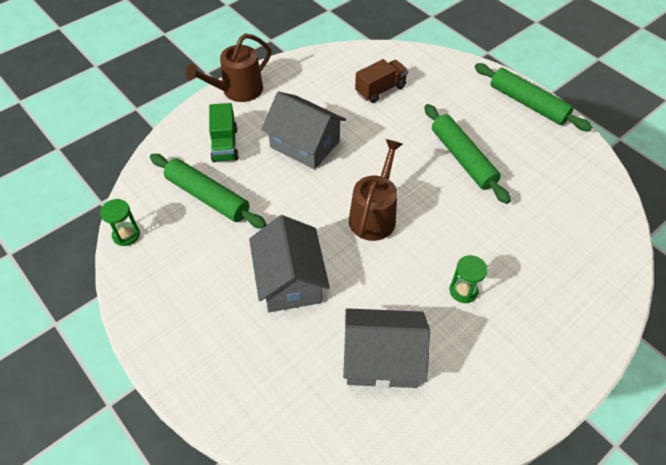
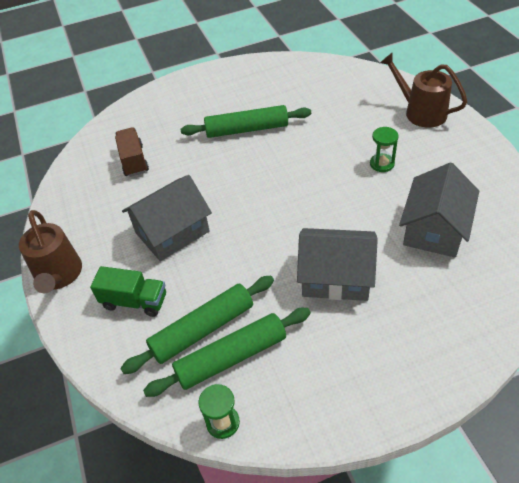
camera: 65 degrees left, 5 degrees down
brown watering can [349,139,402,241] -> brown watering can moved to [380,52,467,128]
green rolling pin [475,63,592,131] -> green rolling pin moved to [143,308,311,397]

